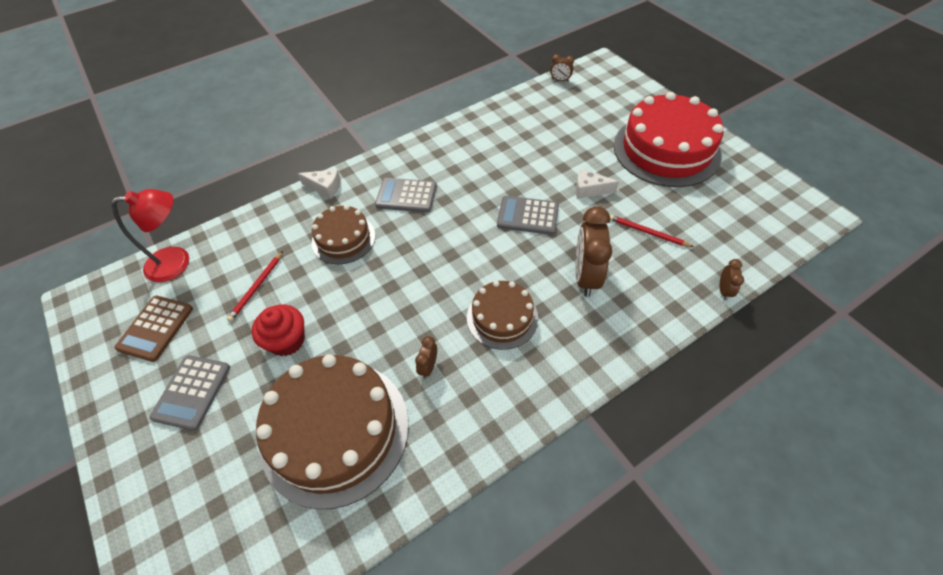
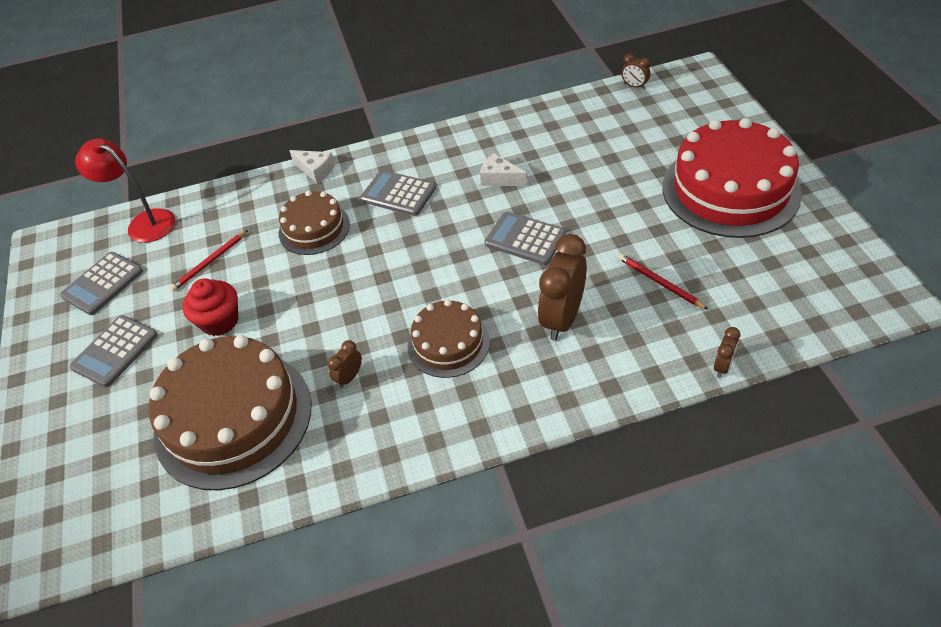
camera: 20 degrees right, 5 degrees down
red lamp [111,189,189,282] -> red lamp turned 150 degrees counterclockwise [75,138,175,243]
brown calculator [114,296,193,362] -> grey calculator [60,252,143,315]
white cheese [576,169,619,199] -> white cheese moved to [480,153,528,186]

